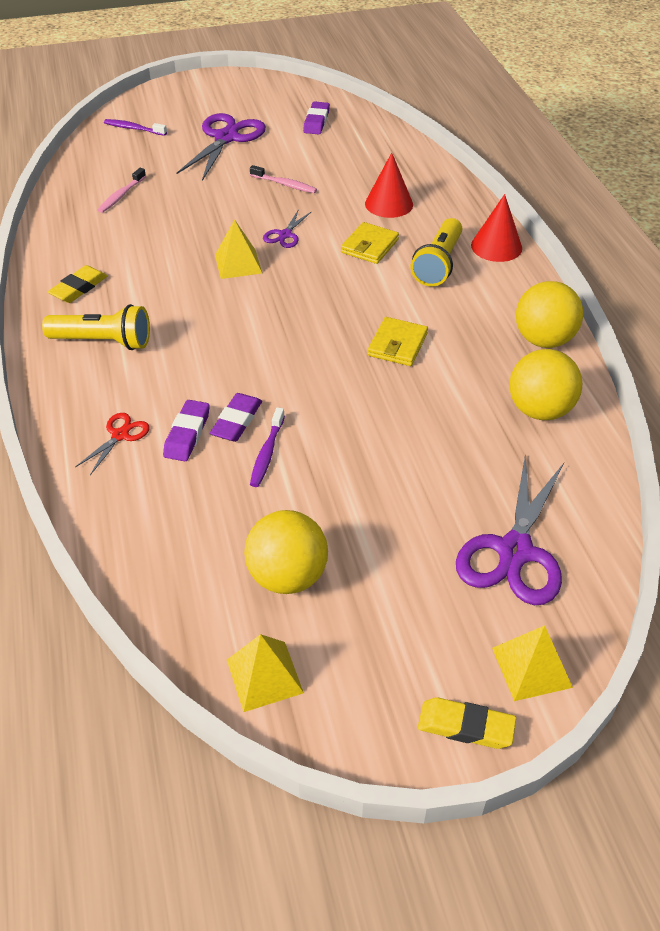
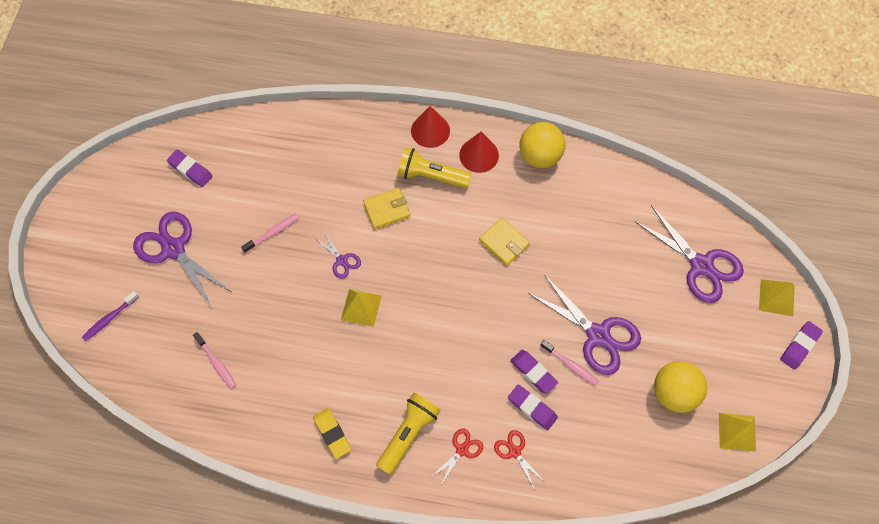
camera: 65 degrees left, 20 degrees up
purple toothbrush [250,407,285,487] -> pink toothbrush [540,340,600,386]
yellow wallet [341,222,399,264] -> yellow wallet turned 75 degrees counterclockwise [363,188,410,230]
red cone [365,153,413,218] -> red cone moved to [459,132,499,173]
yellow flashlight [411,218,462,287] -> yellow flashlight turned 150 degrees clockwise [398,147,472,188]
yellow eraser [418,697,516,749] -> purple eraser [780,321,823,370]
yellow ball [509,349,582,420] -> none
none -> red scissors [430,428,483,487]
none -> purple scissors [528,275,641,375]

